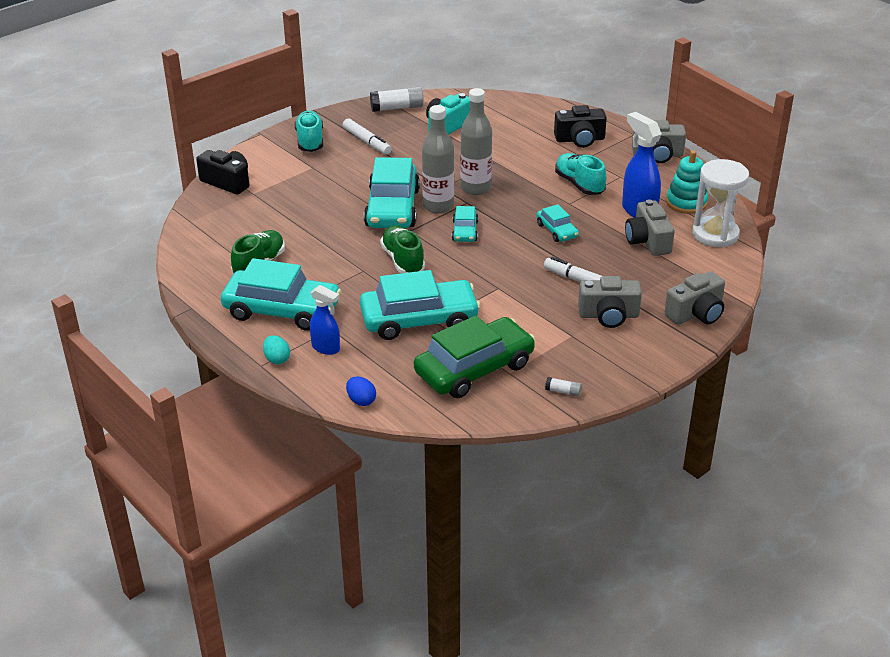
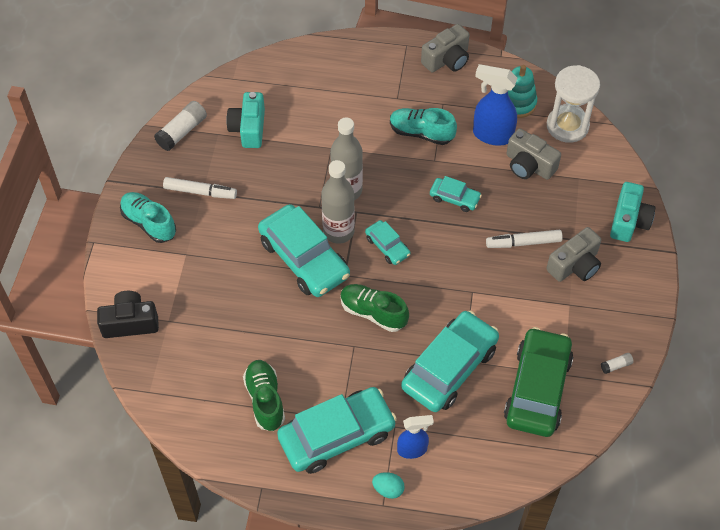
camera: 40 degrees left, 20 degrees up
blue egg [346,376,376,406] -> none
black camera [554,105,607,148] -> none
grey camera [664,271,725,325] -> turquoise camera [610,182,655,242]

